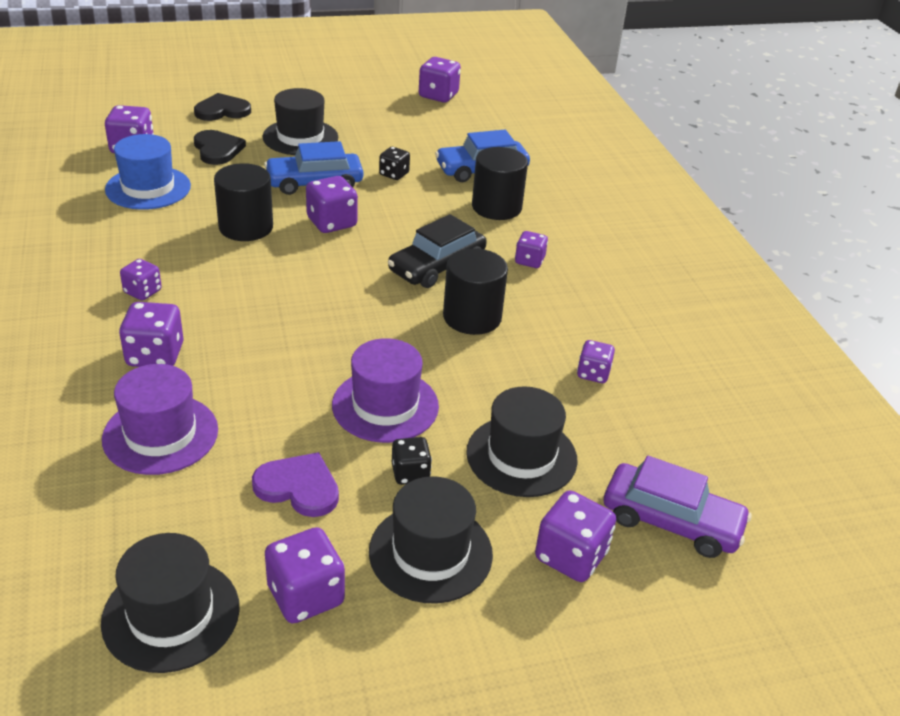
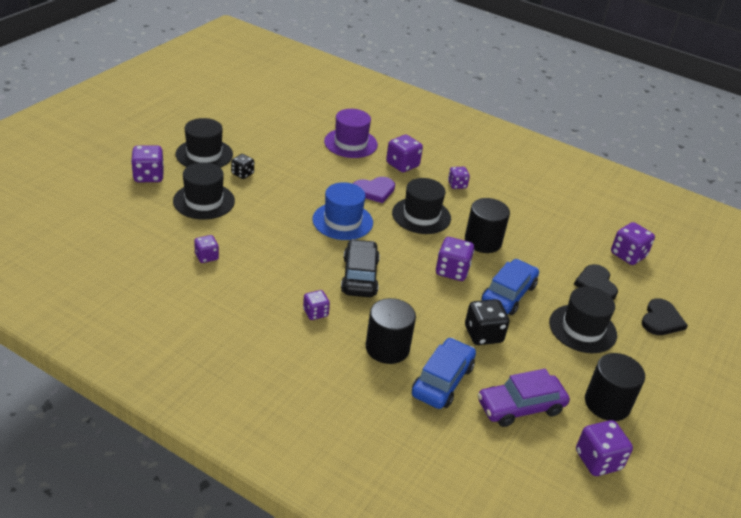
camera: 135 degrees right, 0 degrees up
black hat [101,533,240,673] -> black hat moved to [392,178,451,234]
blue hat [105,134,191,210] -> blue hat moved to [312,182,373,240]
black heart [194,130,246,165] -> black heart turned 60 degrees clockwise [574,264,618,300]
purple heart [252,452,339,517] -> purple heart moved to [353,177,395,203]
purple dice [265,527,345,623] -> none
purple hat [332,338,439,443] -> none
black dice [379,147,410,180] -> black dice [465,299,510,345], size x1.59
black cylinder [443,249,508,335] -> black cylinder moved to [585,353,645,421]
purple car [604,456,751,558] -> purple car moved to [478,369,570,427]

